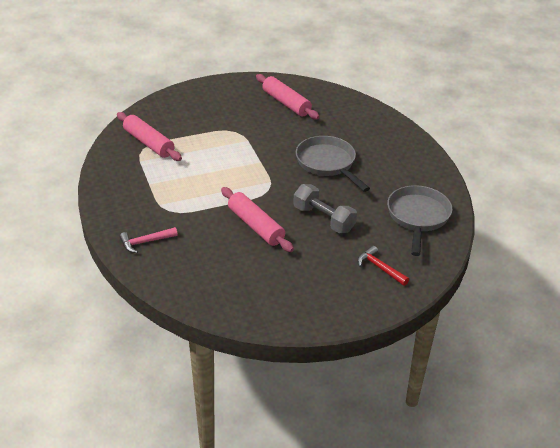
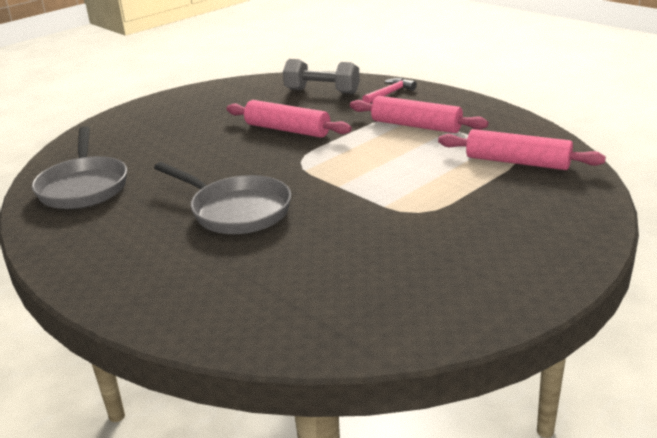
camera: 160 degrees right, 10 degrees down
pink rolling pin [256,74,320,119] -> pink rolling pin moved to [350,96,488,133]
grey dumbbell [293,184,357,233] -> grey dumbbell moved to [283,59,360,94]
red hammer [357,246,409,286] -> none

